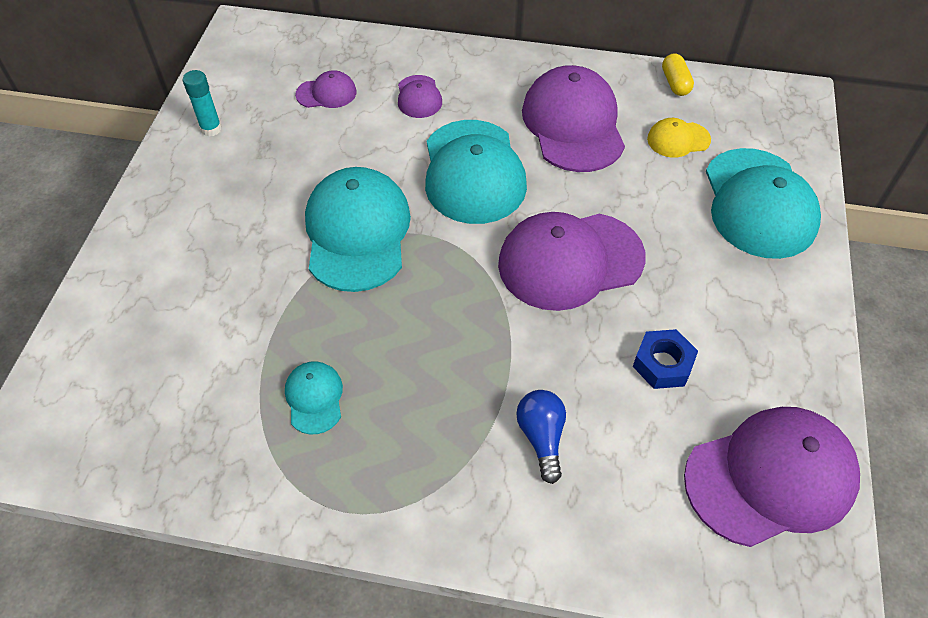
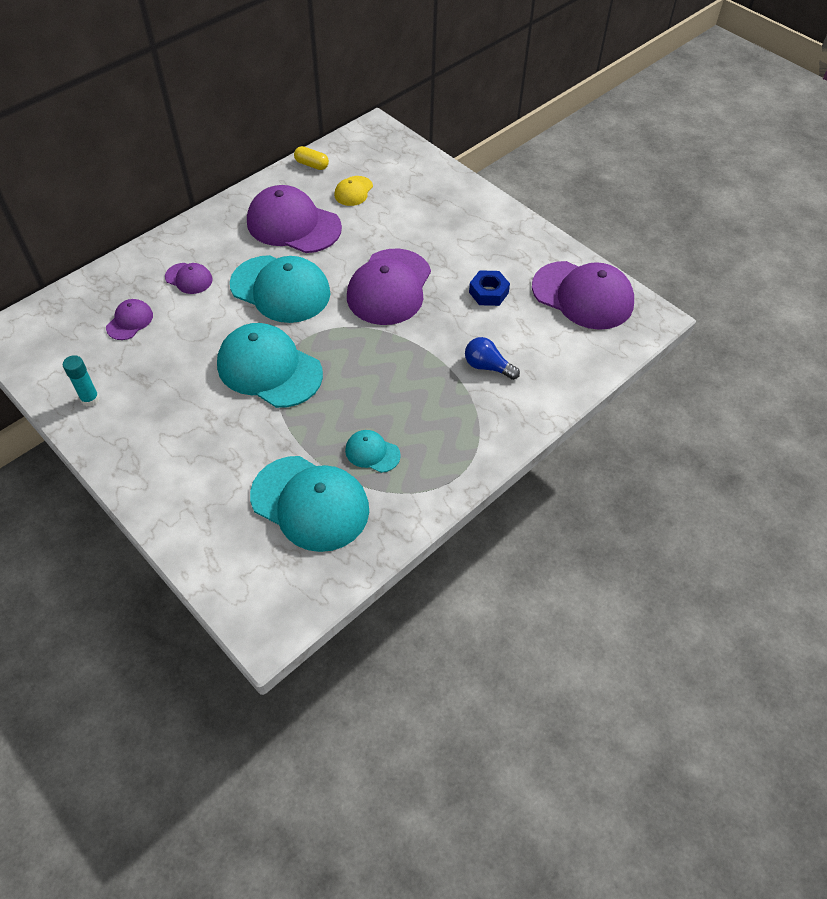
camera: 55 degrees left, 0 degrees up
purple cap [684,407,860,547] -> purple cap turned 105 degrees clockwise [532,261,634,330]
turquoise cap [706,148,821,259] -> turquoise cap moved to [250,456,369,552]

